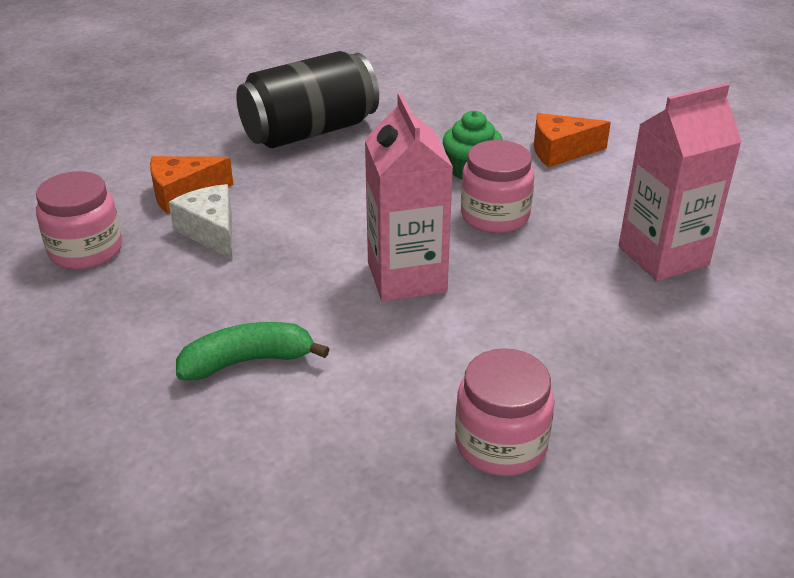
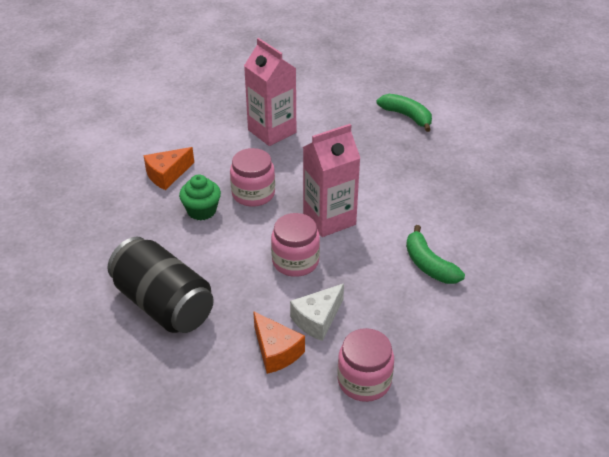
camera: 105 degrees left, 5 degrees up
pink jar [455,348,555,476] -> pink jar moved to [271,213,320,277]
orange cheese [534,113,611,168] -> orange cheese turned 75 degrees clockwise [143,147,194,190]
none -> green banana [376,94,432,132]

